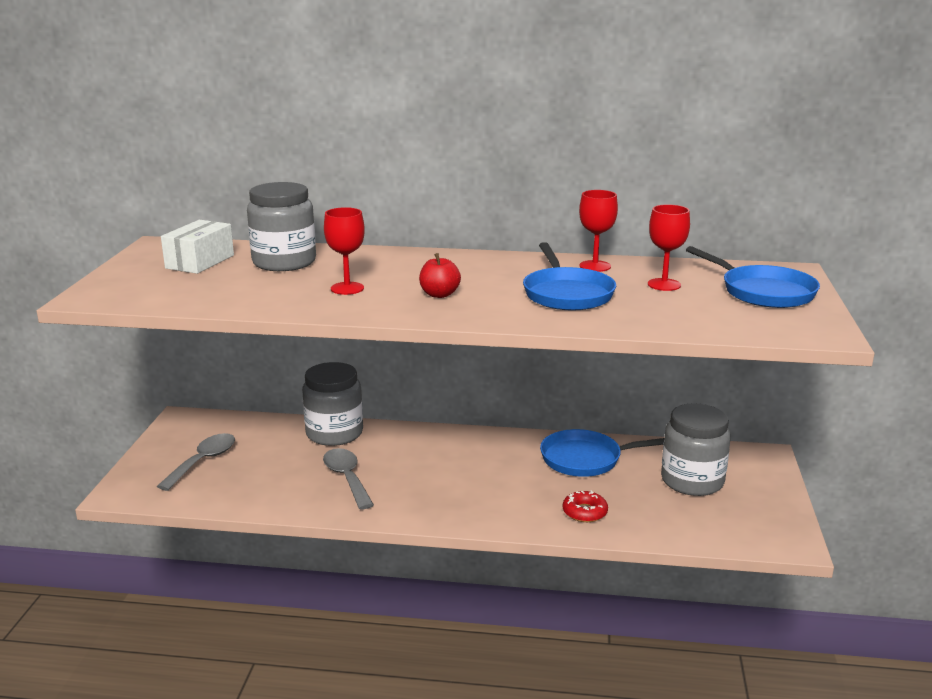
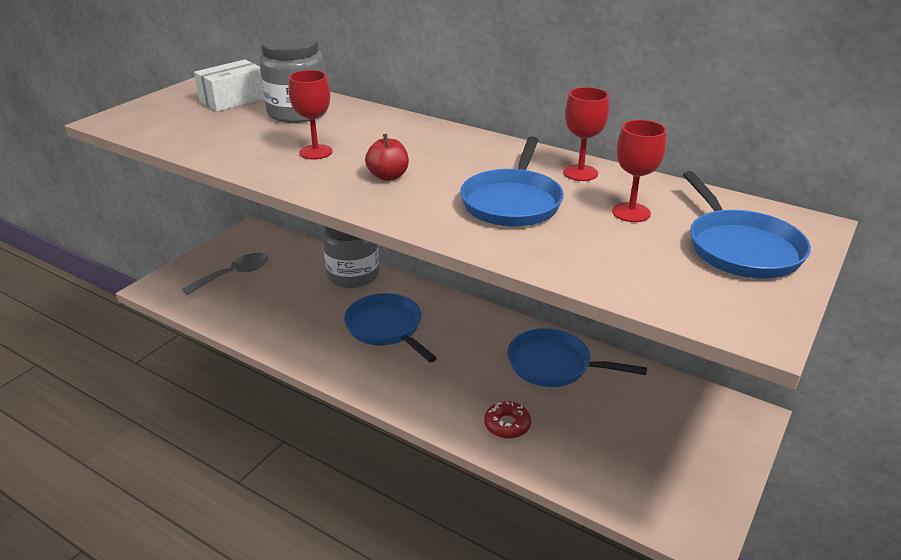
camera: 25 degrees right, 10 degrees up
grey spoon [323,448,374,510] -> none
grey jar [661,403,731,496] -> none
none -> blue pan [344,293,437,363]

